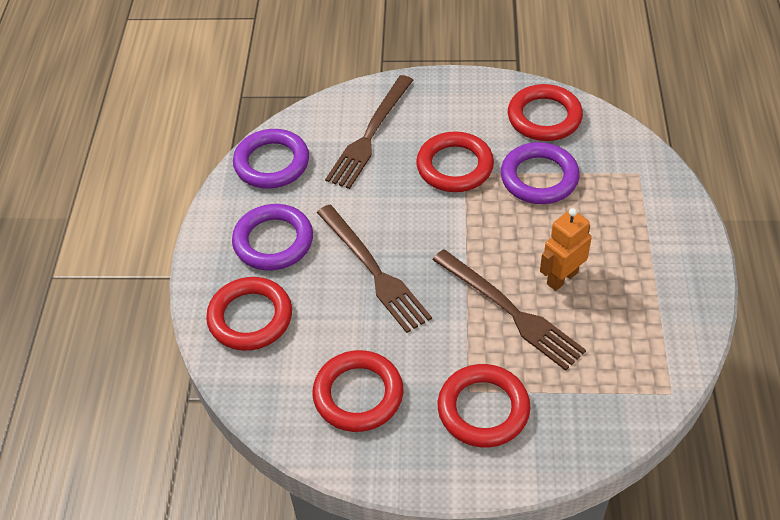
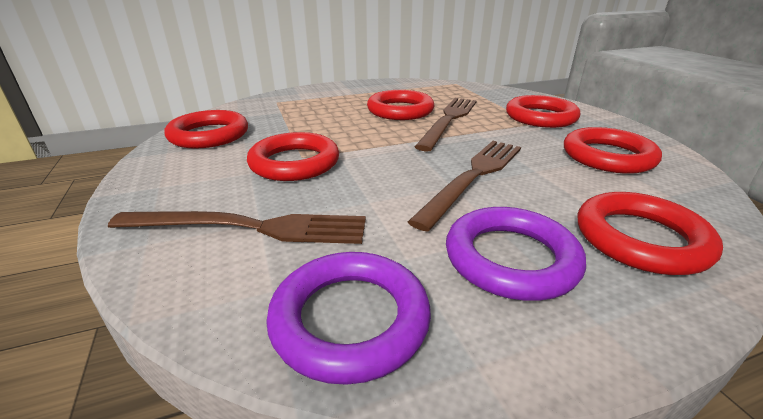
camera: 115 degrees left, 20 degrees down
purple ring [501,142,580,204] -> none
orange robot [540,208,592,291] -> red ring [367,90,434,120]

